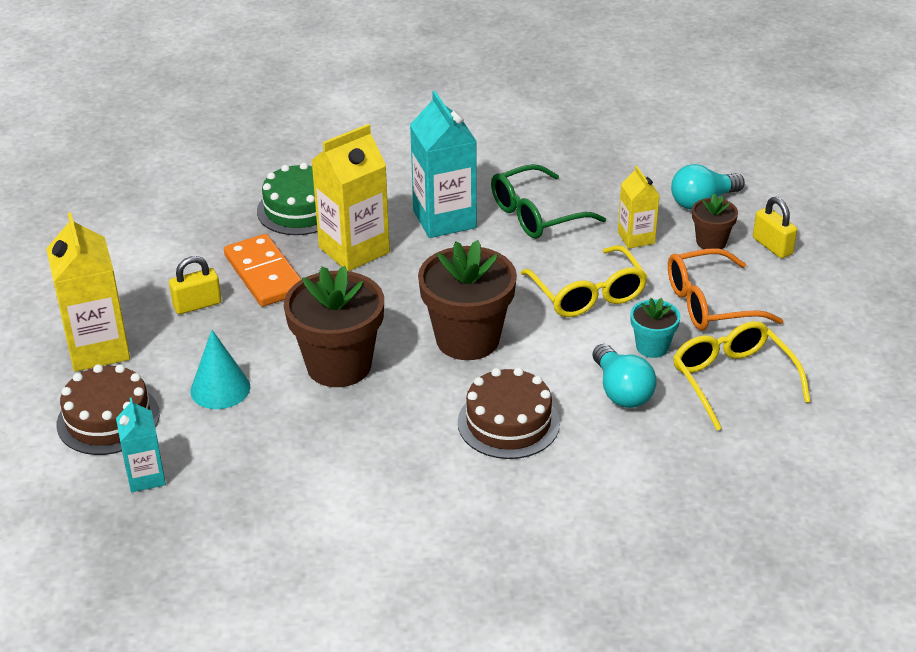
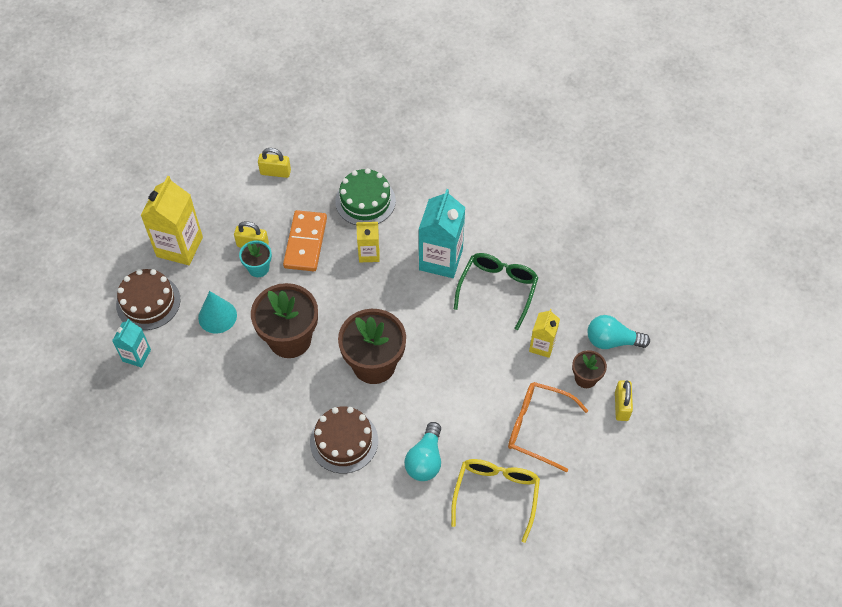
camera: 35 degrees right, 20 degrees up
yellow carton [311,124,390,271] -> yellow carton [356,222,380,262], size x0.57
green glasses [491,164,606,239] -> green glasses turned 105 degrees clockwise [454,253,539,330]
yellow glasses [521,245,648,317] -> none
turquoise flower pot [630,298,680,358] -> turquoise flower pot moved to [239,240,272,277]
none -> yellow padlock [258,148,291,178]

